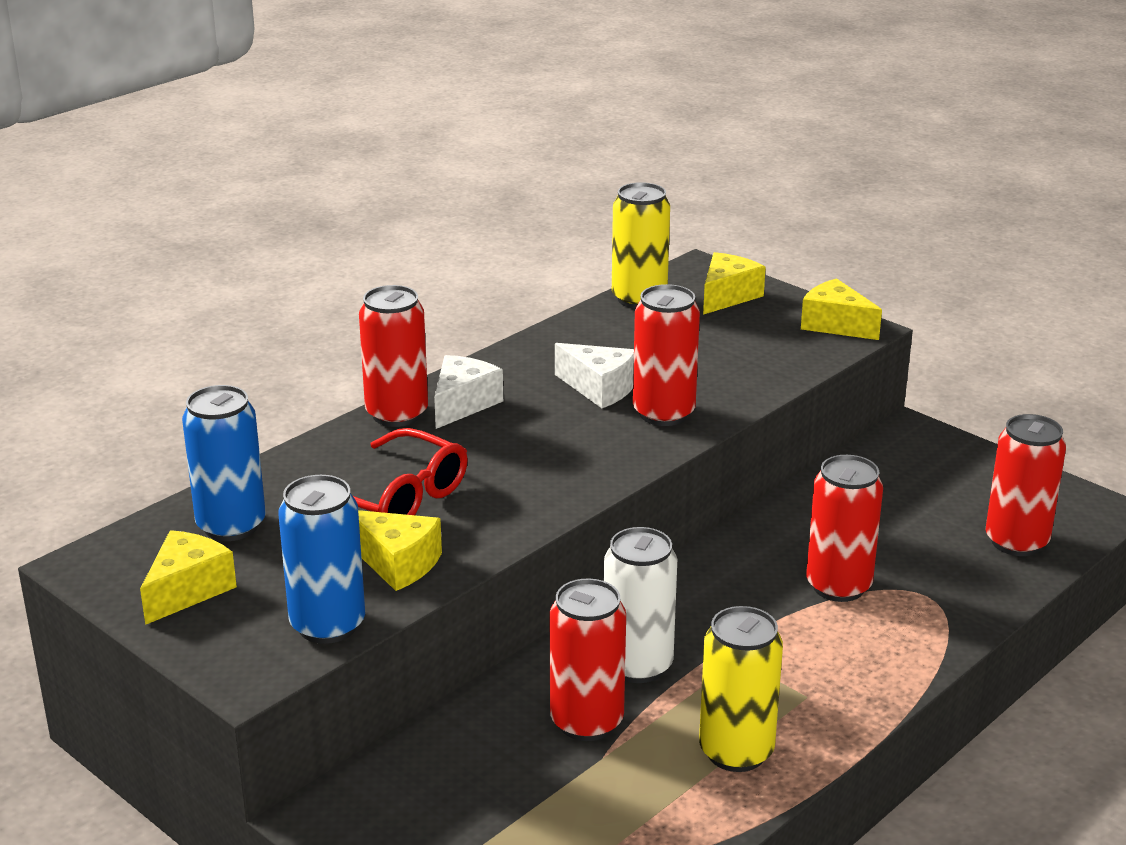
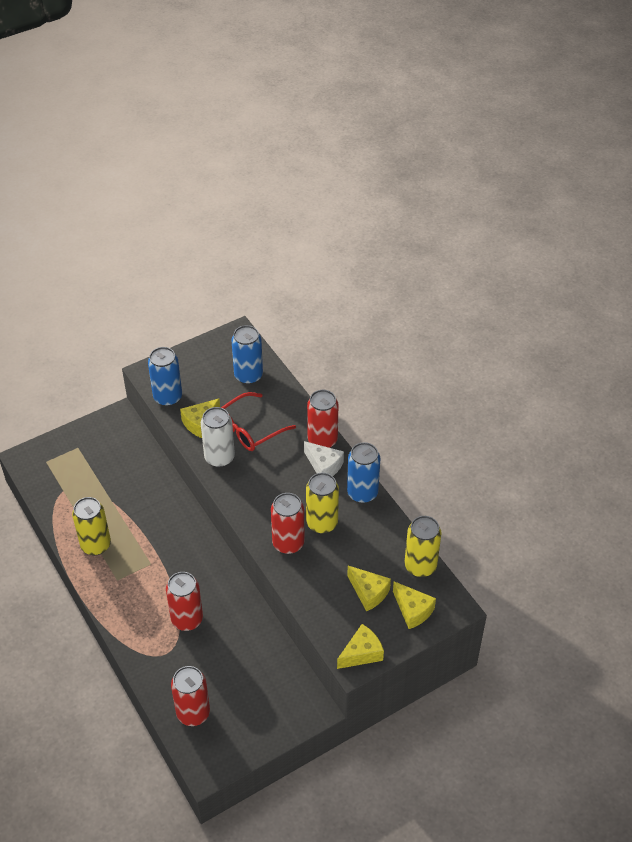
camera: 105 degrees right, 20 degrees up
yellow cheese [140,530,237,625] -> yellow cheese moved to [347,566,391,611]
red can [550,579,626,741] -> none
white cheese [555,343,634,408] -> yellow can [306,473,339,534]
white can [604,527,677,683] -> white can moved to [201,407,235,467]
none -> blue can [347,442,381,503]

